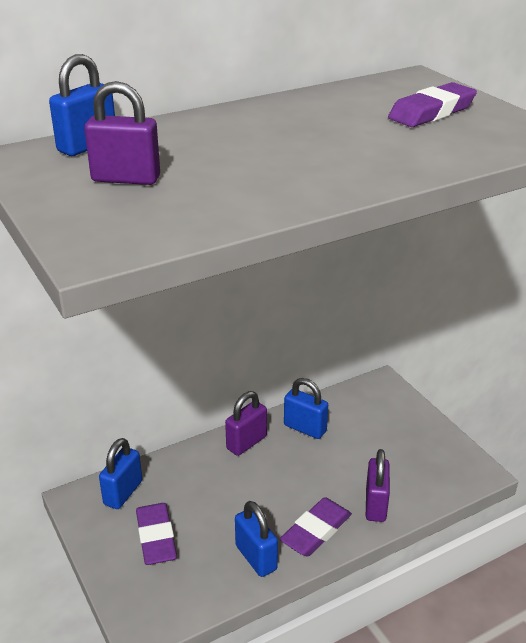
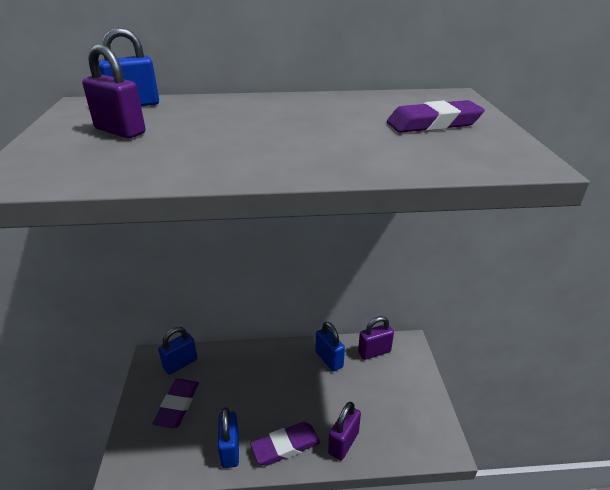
camera: 25 degrees right, 0 degrees up
purple padlock [225,391,267,456] -> purple padlock moved to [358,316,394,360]

